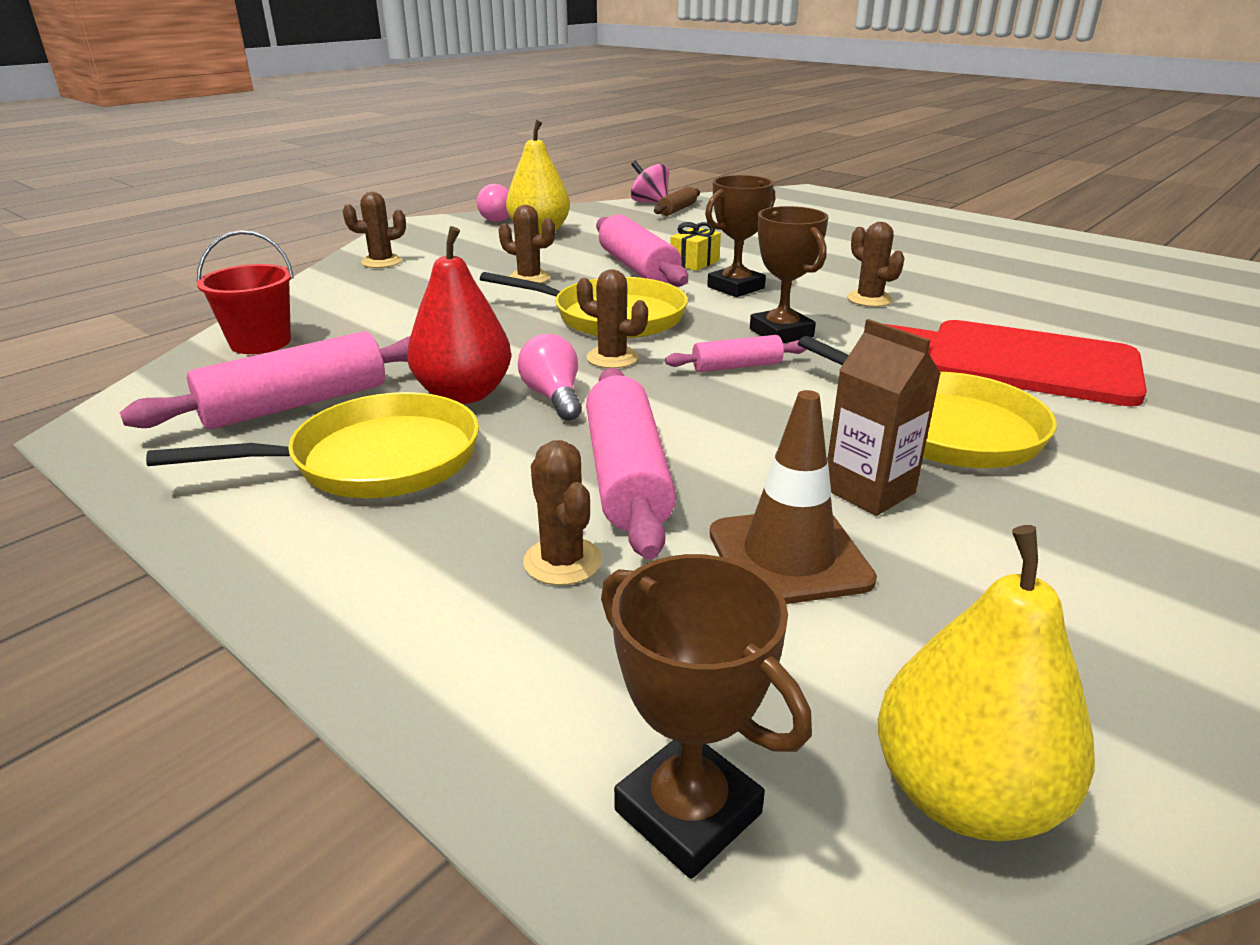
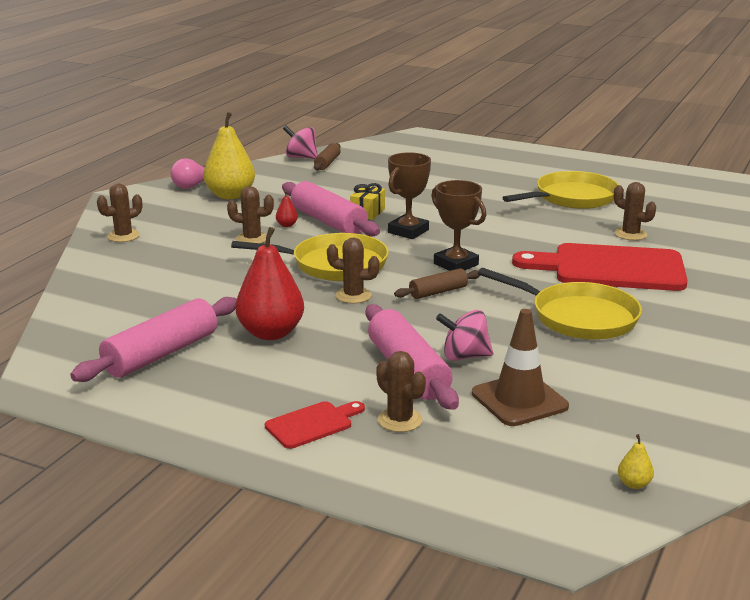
camera: 15 degrees left, 5 degrees down
yellow pan [146,392,479,498] -> yellow pan moved to [503,171,619,209]
red bucket [197,230,294,354] -> none
pink light bulb [518,334,582,421] -> none
brown trophy [601,554,812,879] -> none
pink rolling pin [665,335,807,372] -> brown rolling pin [394,268,481,299]
brown carton [828,319,941,516] -> none
brown cactus [847,222,905,307] -> brown cactus moved to [614,182,656,240]
yellow pear [878,525,1095,841] -> yellow pear [618,434,654,489], size x0.41
none -> red cutting board [265,401,365,449]
none -> red pear [276,191,298,227]
none -> pink spinning top [436,310,493,361]

